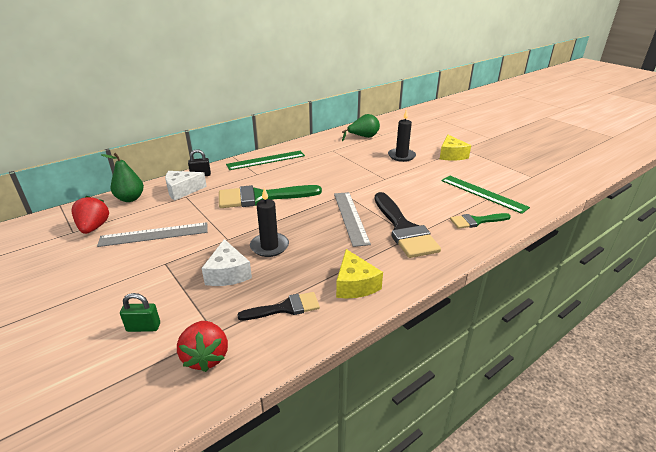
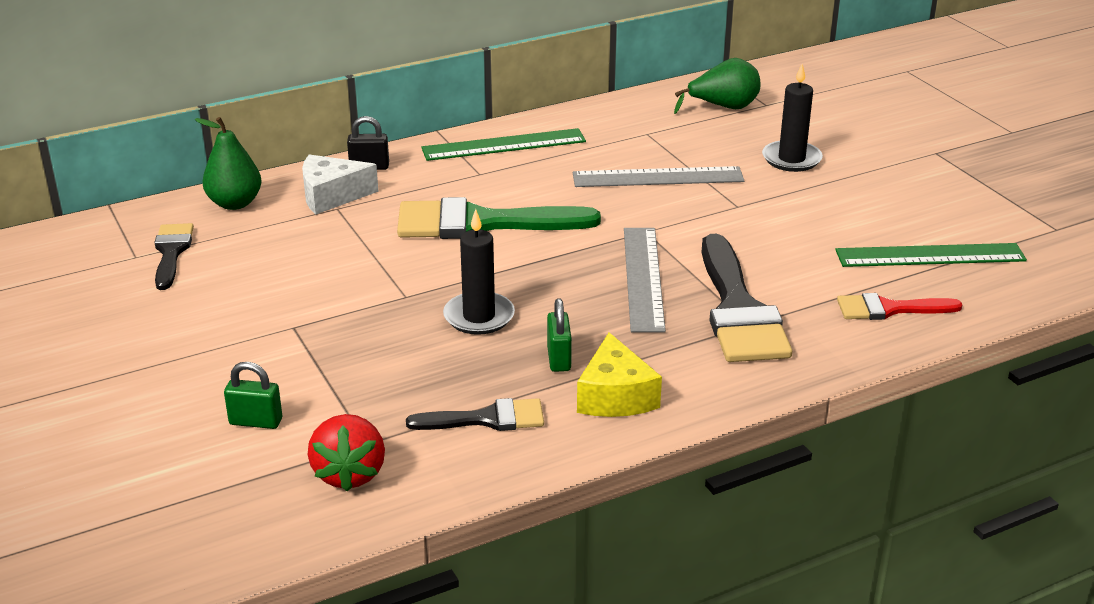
camera: 10 degrees right, 0 degrees up
red strawberry [72,196,109,234] -> black brush [154,223,194,290]
grey ruler [97,222,208,247] -> grey ruler moved to [573,166,744,187]
white cheese [201,239,252,286] -> none
yellow cheese [440,135,471,161] -> none
green ruler [441,176,530,214] -> green ruler turned 60 degrees counterclockwise [835,243,1027,267]
green brush [450,213,511,229] -> red brush [837,293,963,320]
none -> green padlock [547,298,572,372]

